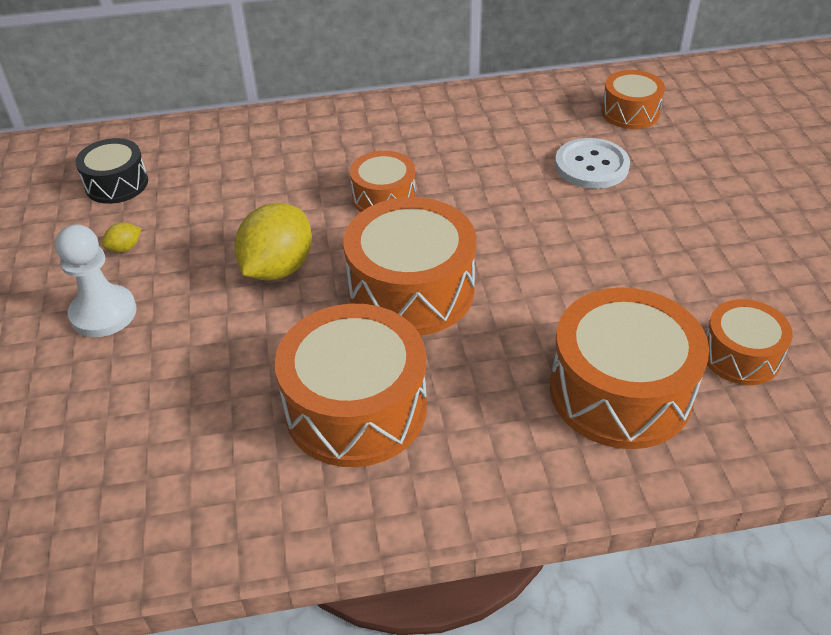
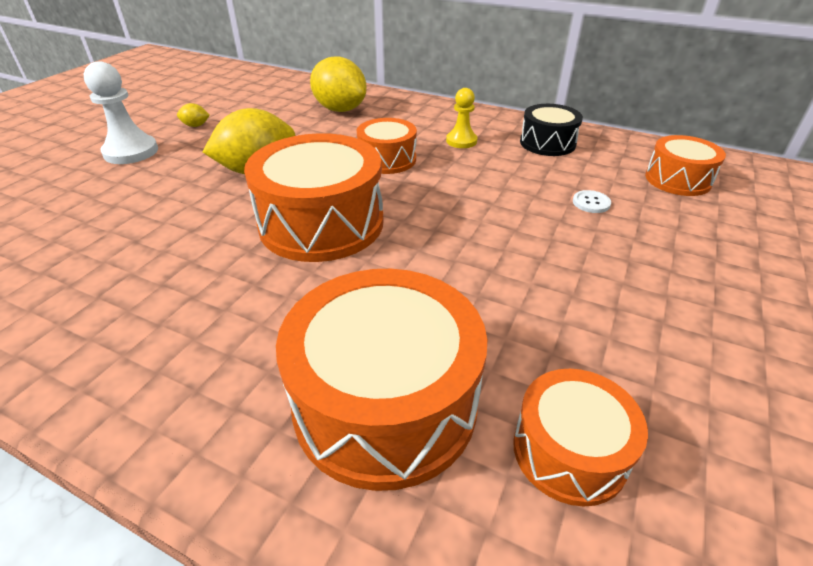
camera: 35 degrees right, 5 degrees down
black drum [75,138,148,204] -> black drum moved to [520,104,583,156]
orange drum [275,304,427,467] -> none
white button [555,138,630,189] -> white button [573,190,611,213], size x0.46
none -> yellow lemon [310,56,367,112]
none -> yellow pawn [446,88,478,148]

